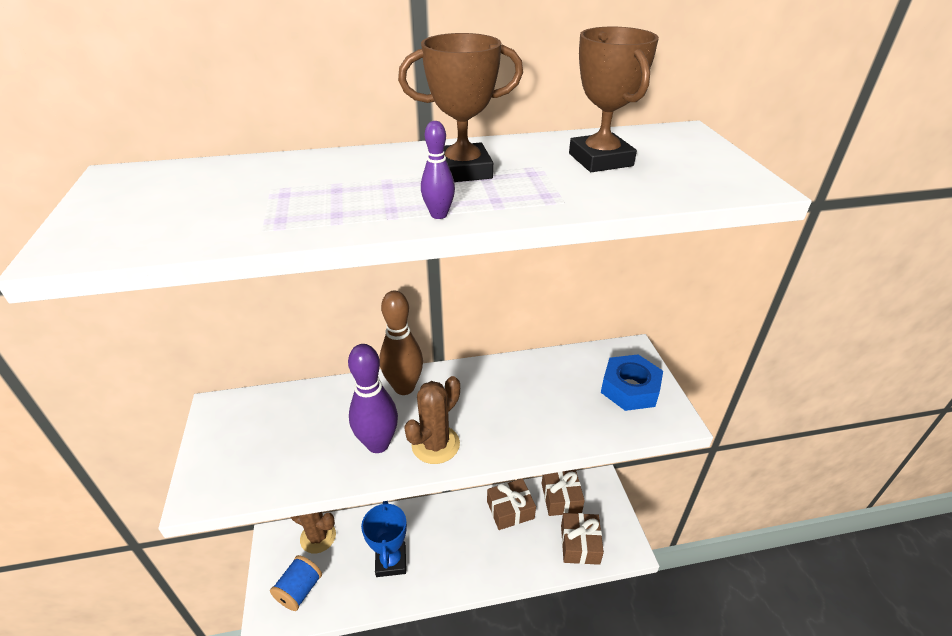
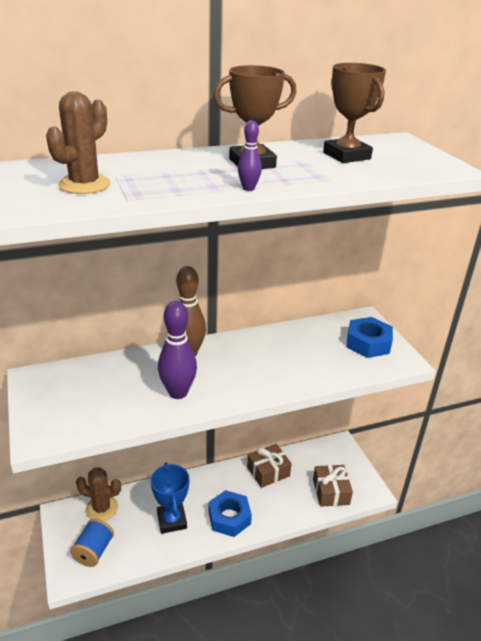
camera: 10 degrees left, 5 degrees down
brown cactus [404,376,460,464] -> brown cactus moved to [46,91,110,194]
brown gift [542,469,585,516] -> none
none -> blue nut [208,490,252,537]

